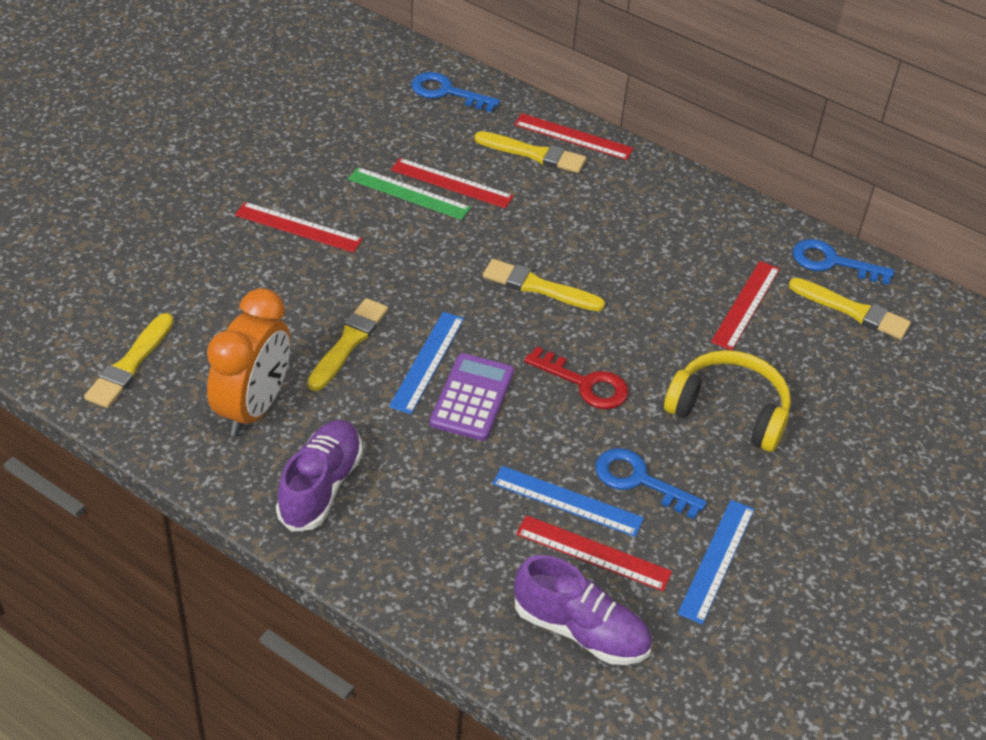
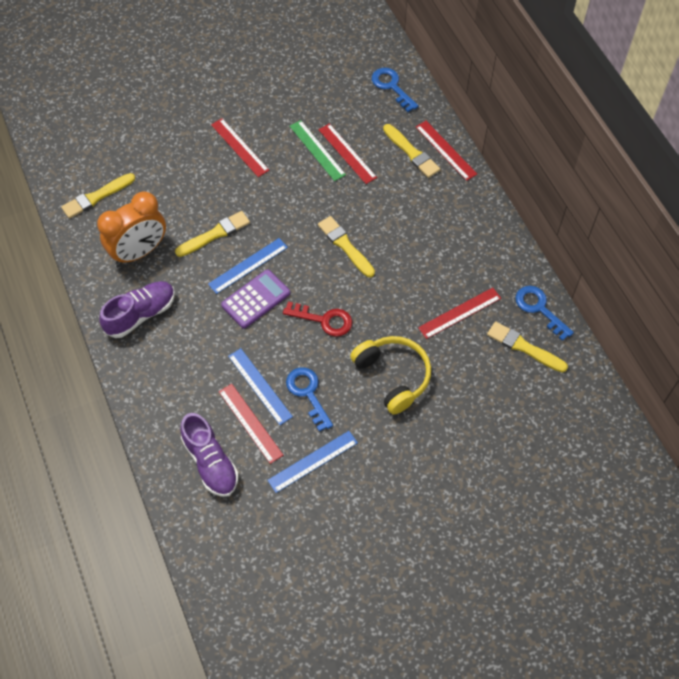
camera: 35 degrees right, 15 degrees up
red key [524,346,629,409] -> red key turned 45 degrees counterclockwise [283,301,352,337]
yellow brush [789,278,911,339] -> yellow brush turned 150 degrees clockwise [487,321,568,373]

